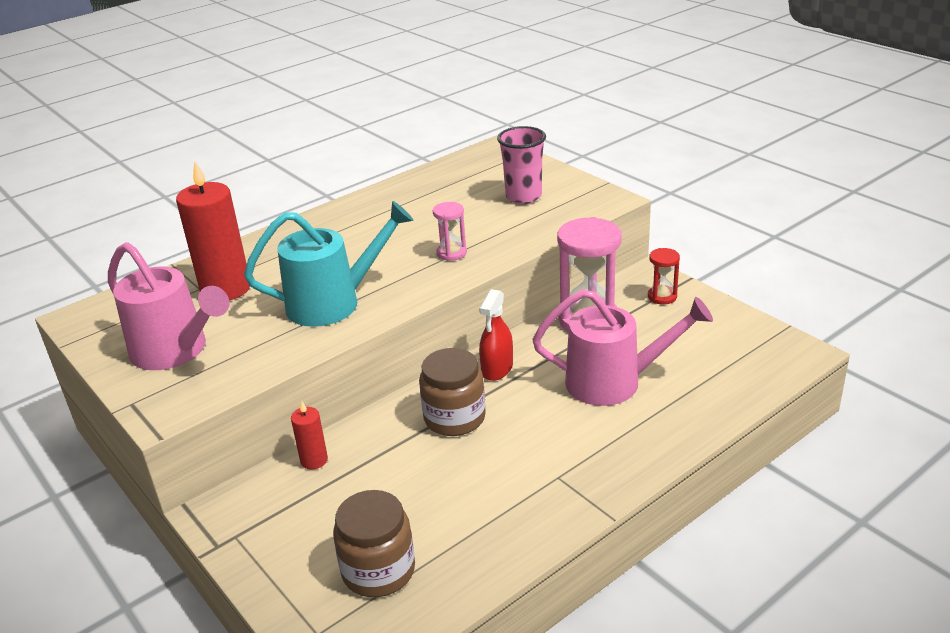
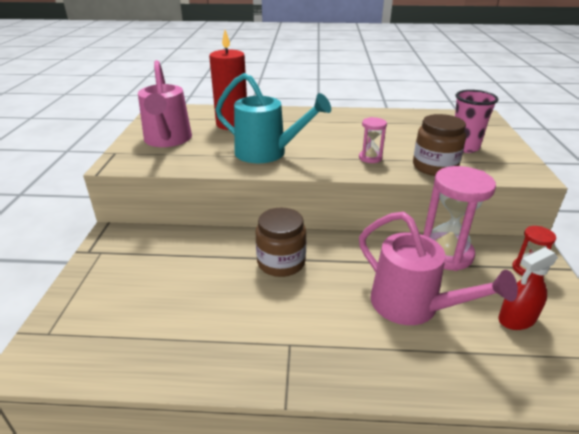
camera: 40 degrees right, 0 degrees up
red candle [291,401,328,470] -> none
brown jar [333,490,415,597] -> brown jar moved to [413,114,466,176]
red spray bottle [479,289,513,381] -> red spray bottle moved to [498,247,558,330]

